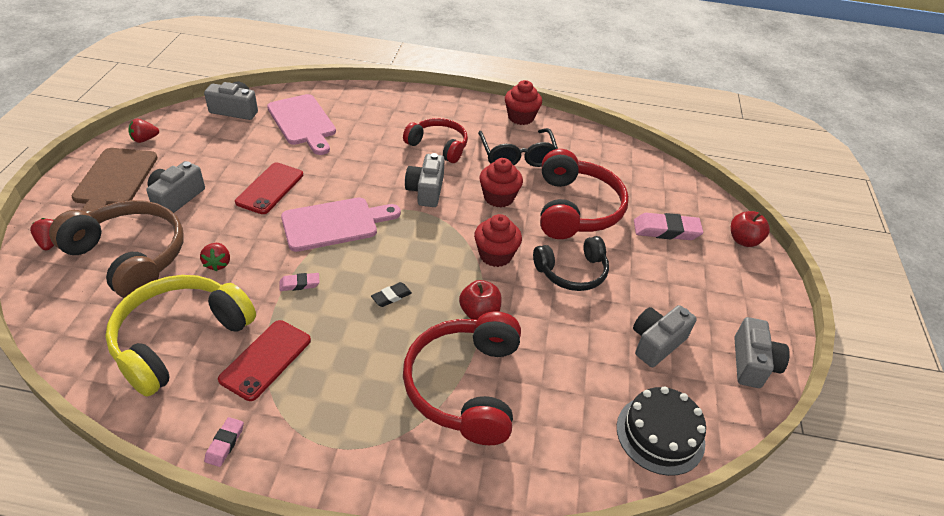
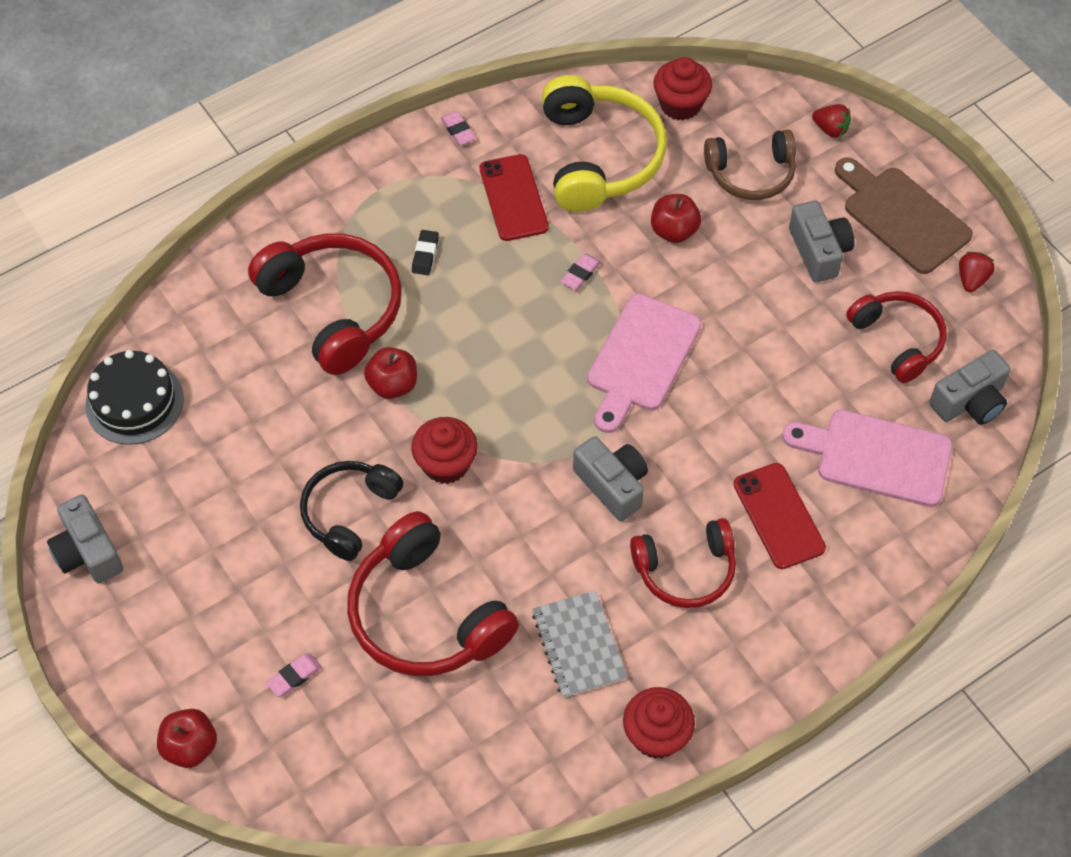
camera: 140 degrees right, 15 degrees up
brown headphones [49,200,183,298] -> brown headphones [704,130,796,200], size x0.64
red strawberry [200,243,230,271] -> red apple [651,194,701,243]
red phone [235,162,303,214] -> red phone moved to [733,463,826,569]
black eraser [371,282,412,307] -> black eraser moved to [412,230,439,275]
black glasses [478,128,558,167] -> grey notebook [532,590,627,698]
red cupcake [479,158,523,207] -> red cupcake moved to [654,57,712,121]
grey camera [633,305,697,367] -> none
pink eraser [634,213,703,240] -> pink eraser [266,653,322,697], size x0.54
none -> red headphones [846,291,946,383]

